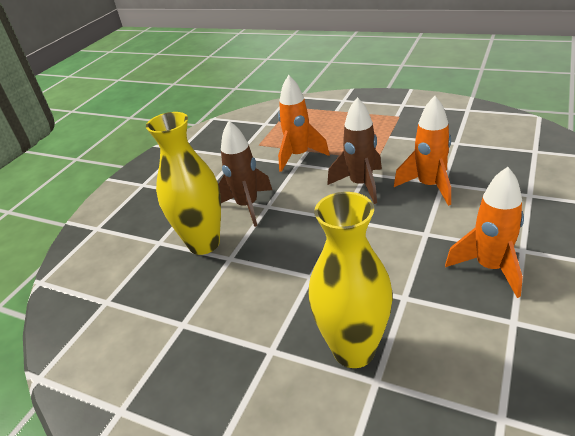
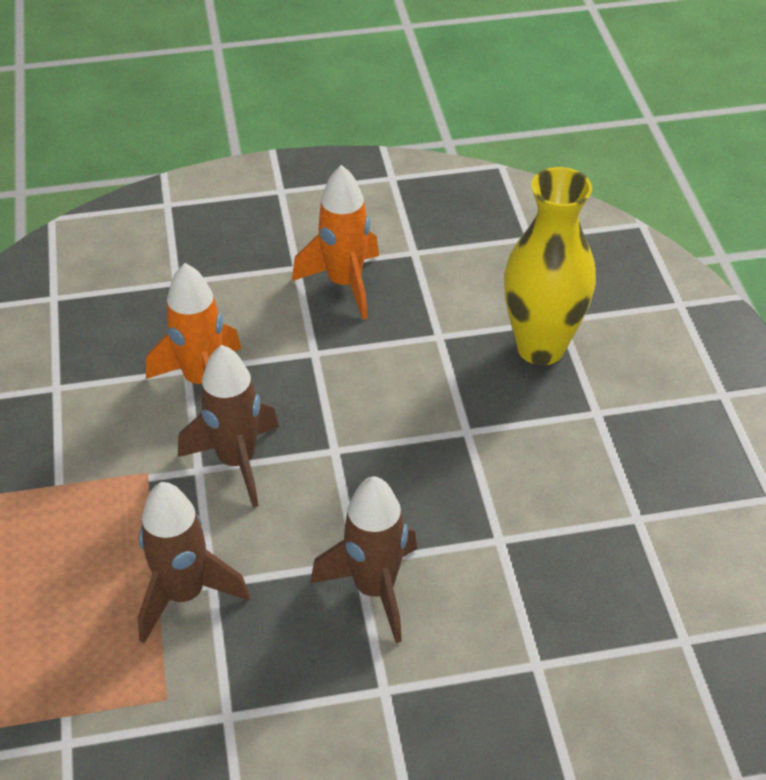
camera: 130 degrees left, 10 degrees up
yellow vase [146,112,221,255] -> none
orange rocket [278,75,330,172] -> brown rocket [138,482,250,643]

